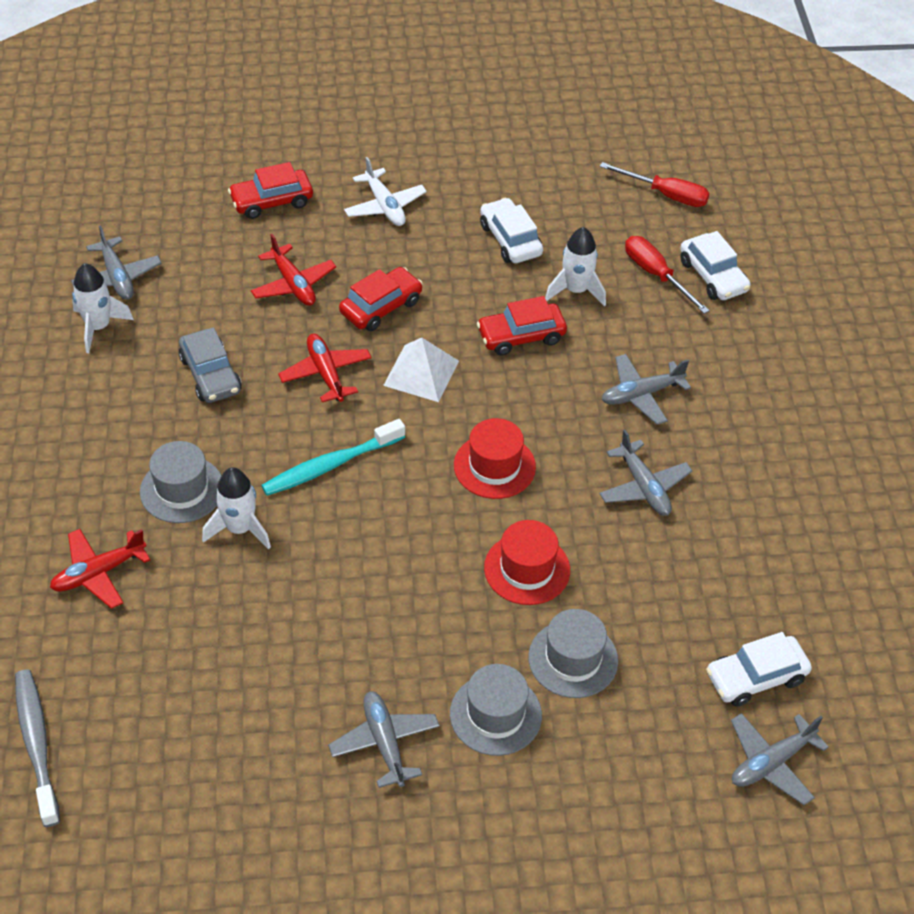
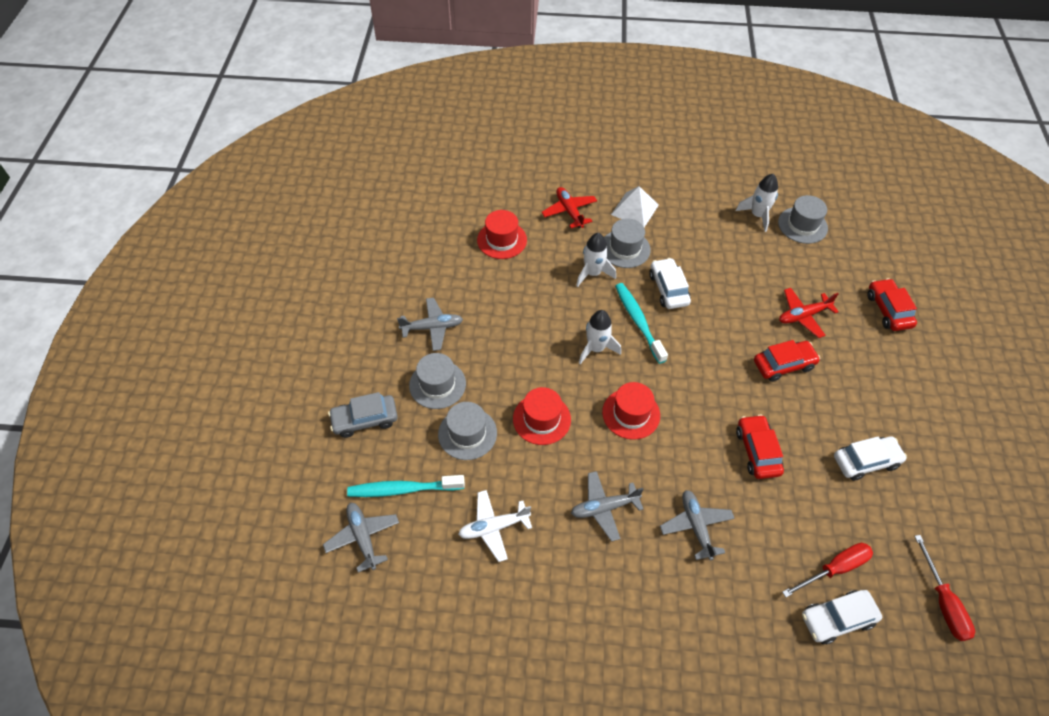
camera: 100 degrees right, 5 degrees up
grey toothbrush [15,669,60,827] -> none
grey plane [71,225,162,300] -> grey hat [778,195,828,244]
grey car [179,327,242,403] -> grey car moved to [328,392,398,438]
red plane [278,334,372,402] -> none
red car [339,267,423,331] -> red car turned 75 degrees counterclockwise [754,340,820,382]
white plane [344,157,427,226] -> white plane moved to [458,490,532,562]
white pyramid [383,338,459,402] -> white pyramid moved to [611,186,659,227]
white rocket [545,227,606,306] -> white rocket moved to [579,310,621,364]
red screwdriver [600,162,710,207] -> red screwdriver turned 45 degrees counterclockwise [914,535,975,641]
white car [706,632,812,707] -> white car moved to [649,258,691,309]
none -> turquoise toothbrush [347,475,465,497]
none -> red hat [477,210,527,259]

